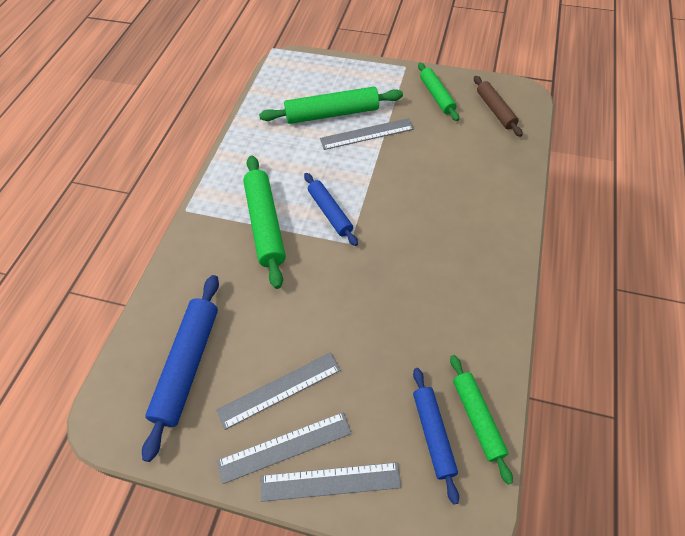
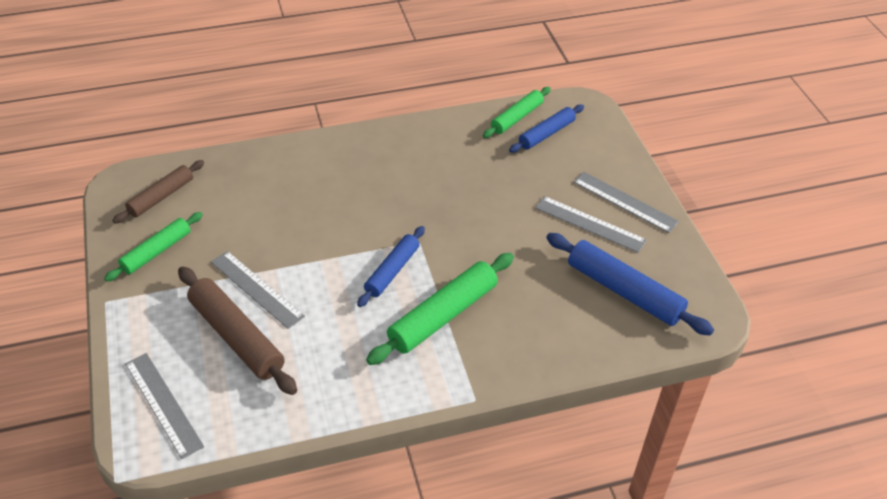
camera: 125 degrees left, 10 degrees down
blue rolling pin [142,275,219,462] -> blue rolling pin turned 60 degrees clockwise [546,233,714,336]
green rolling pin [259,87,403,124] -> brown rolling pin [178,266,297,395]
grey ruler [261,462,401,502] -> grey ruler moved to [125,353,204,459]

